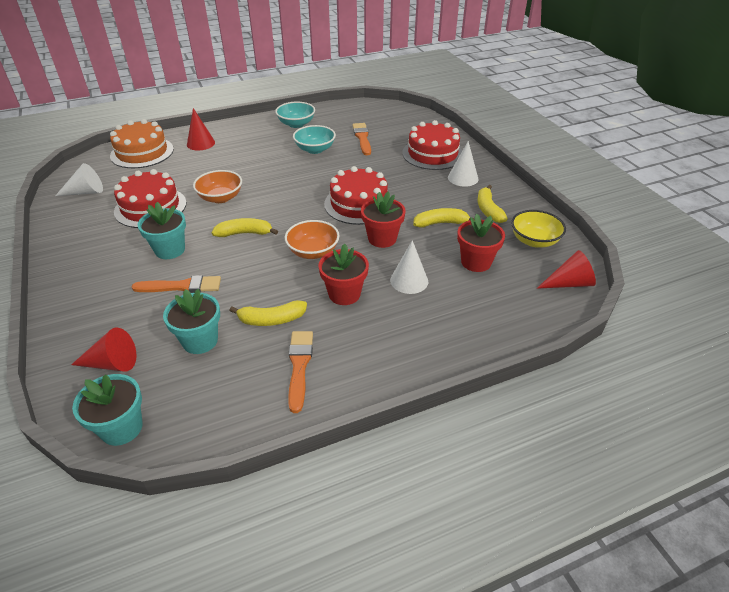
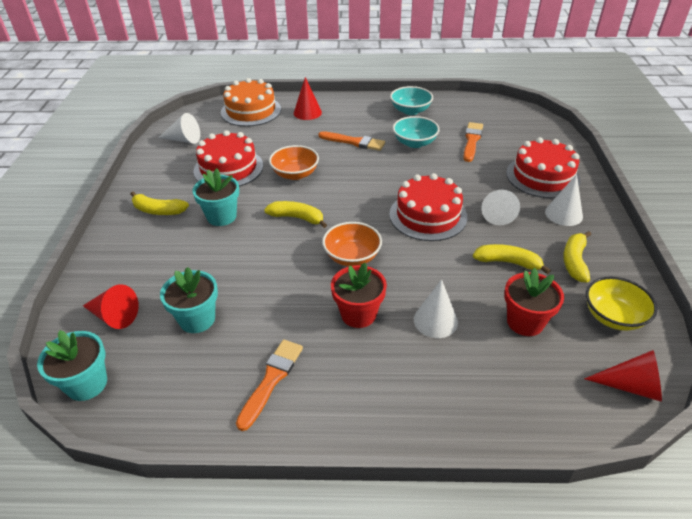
camera: 25 degrees right, 0 degrees up
orange brush [132,275,221,293] -> orange brush moved to [318,131,385,151]
yellow banana [229,300,307,326] -> yellow banana moved to [130,191,189,215]
red flower pot [361,192,406,248] -> none
none -> white cone [481,189,520,226]

